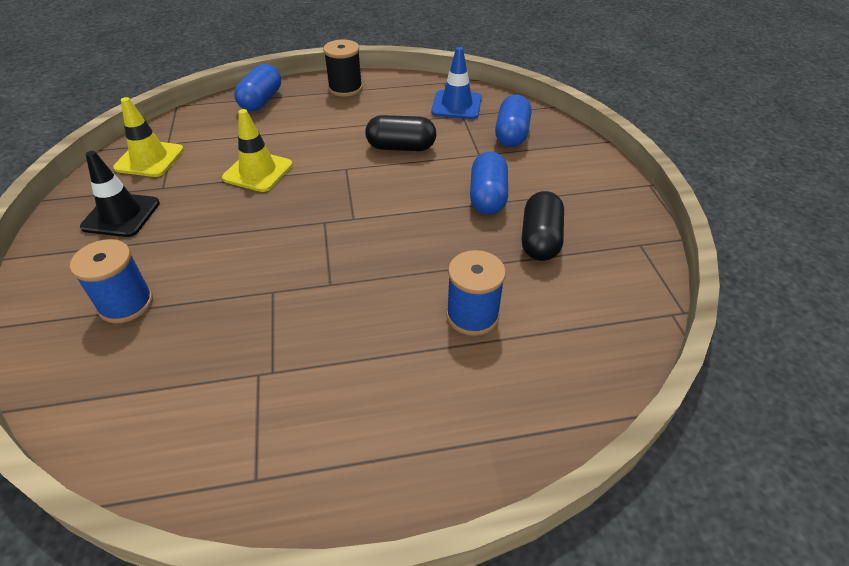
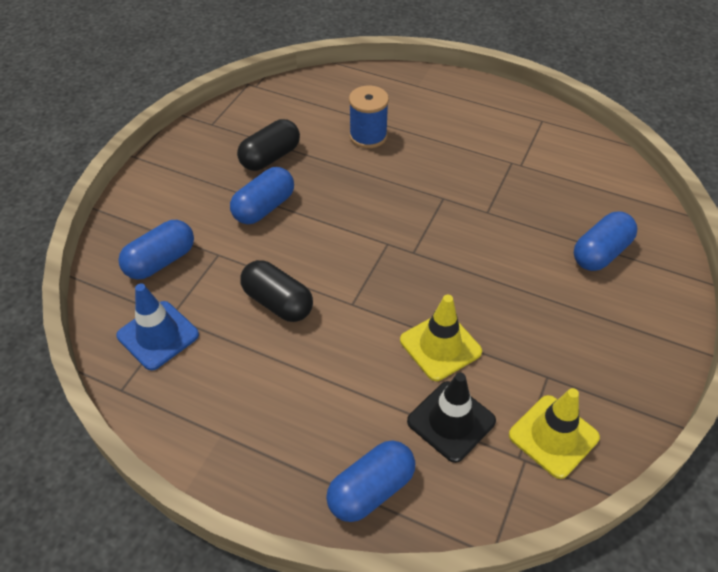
camera: 145 degrees left, 5 degrees up
blue spool [70,239,153,323] -> blue capsule [574,211,637,271]
black traffic cone [80,151,160,237] -> black traffic cone moved to [407,372,496,463]
black spool [323,39,363,97] -> none

